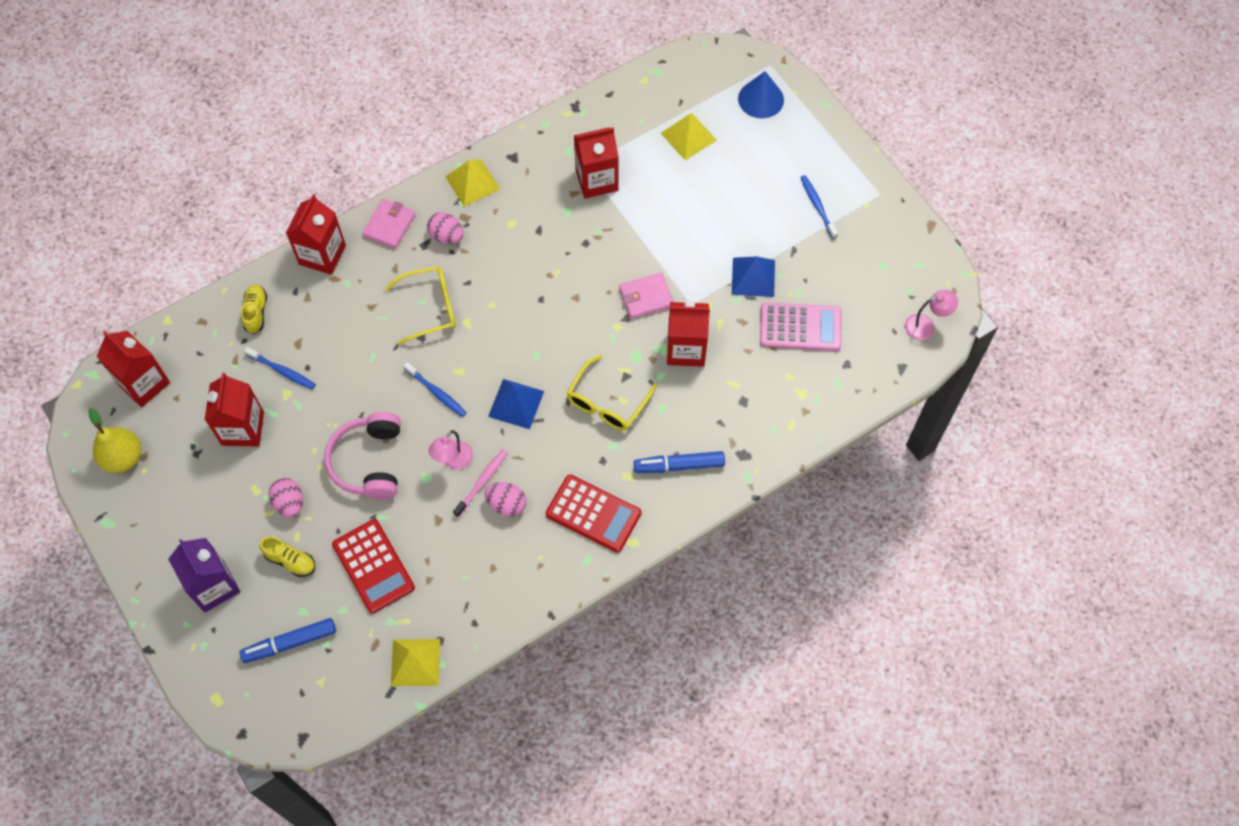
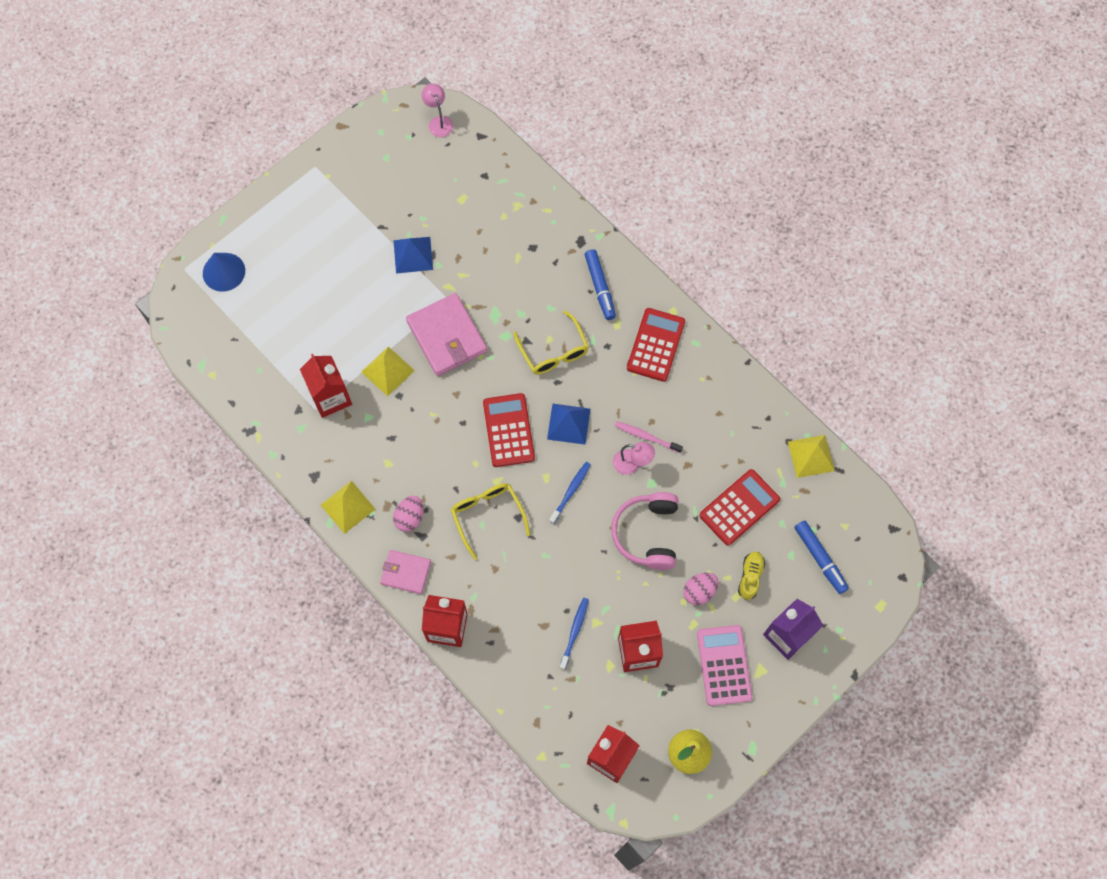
camera: 100 degrees left, 5 degrees up
yellow shoe [241,284,267,334] -> none
pink headphones [324,412,401,500] -> pink headphones turned 105 degrees clockwise [611,492,678,570]
pink egg [484,482,526,517] -> none
yellow glasses [566,355,657,431] -> yellow glasses turned 45 degrees clockwise [513,311,589,375]
pink wallet [619,273,673,319] -> pink wallet [406,293,487,376], size x1.70
yellow pyramid [661,113,717,160] -> yellow pyramid moved to [361,347,415,396]
red carton [667,301,710,367] -> none
pink calculator [760,302,841,351] -> pink calculator moved to [697,625,753,706]
blue toothbrush [800,175,838,239] -> none
none -> red calculator [483,393,535,467]

